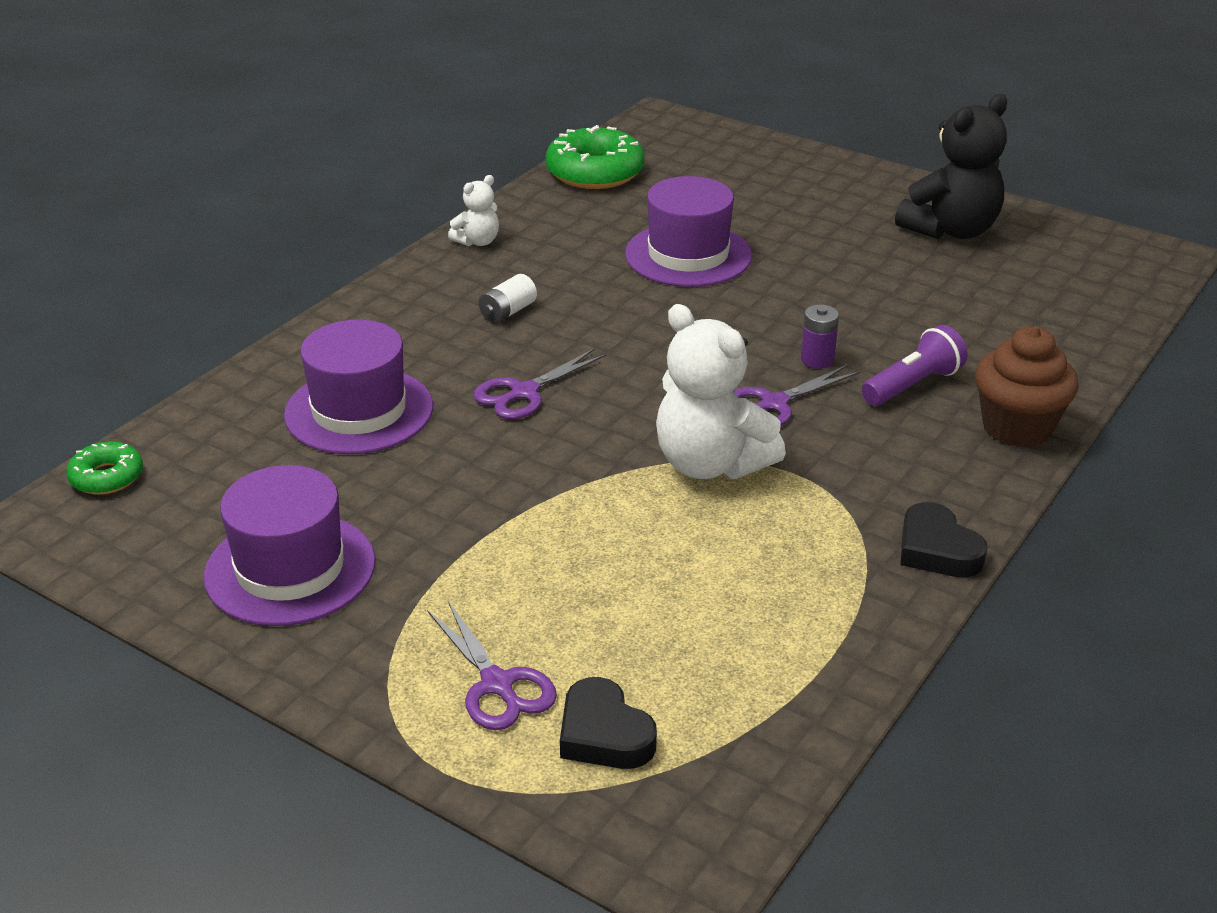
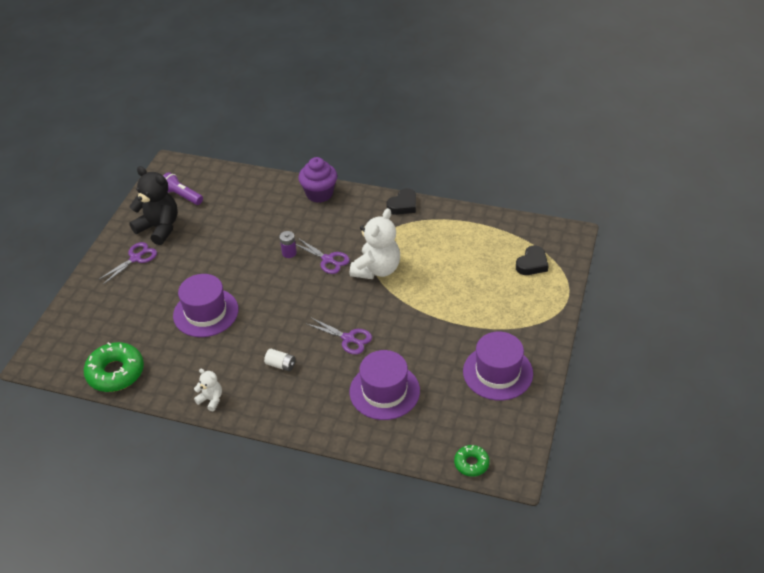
camera: 105 degrees left, 10 degrees up
purple scissors [427,601,557,730] -> purple scissors moved to [98,242,157,284]
purple flashlight [862,325,967,406] -> purple flashlight moved to [163,172,203,205]
brown cupcake [975,326,1079,447] -> purple cupcake [298,157,337,203]

